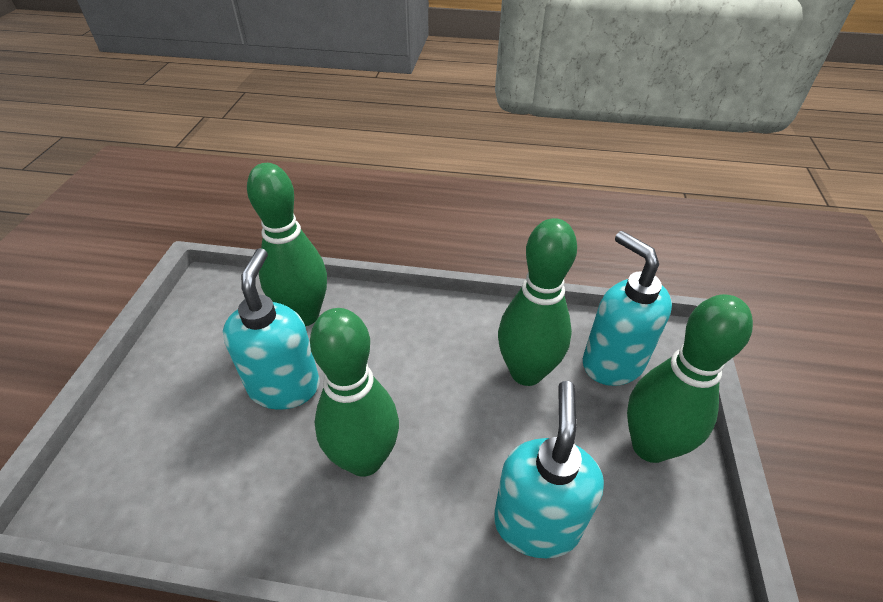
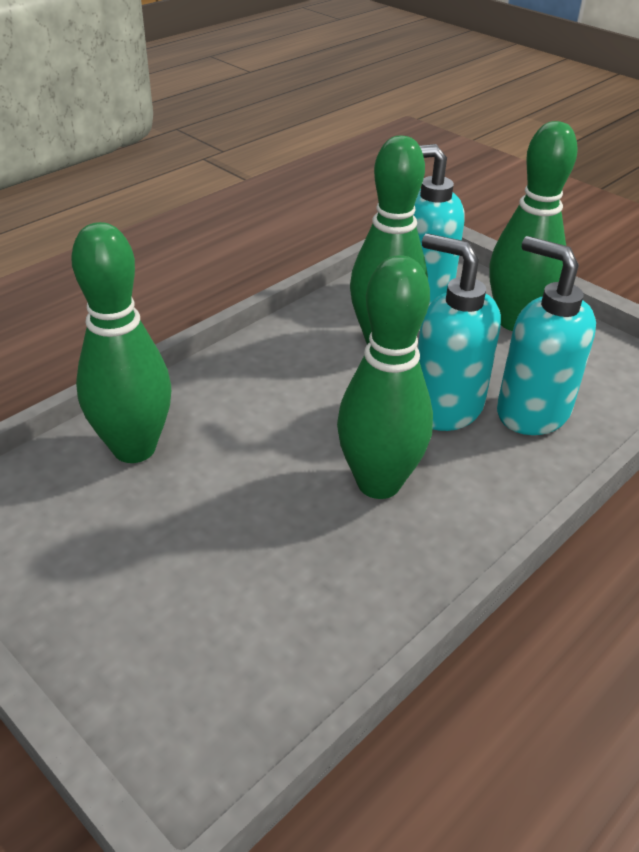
camera: 55 degrees left, 5 degrees down
turquoise soap dispenser [223,248,320,410] -> turquoise soap dispenser moved to [418,233,501,431]

